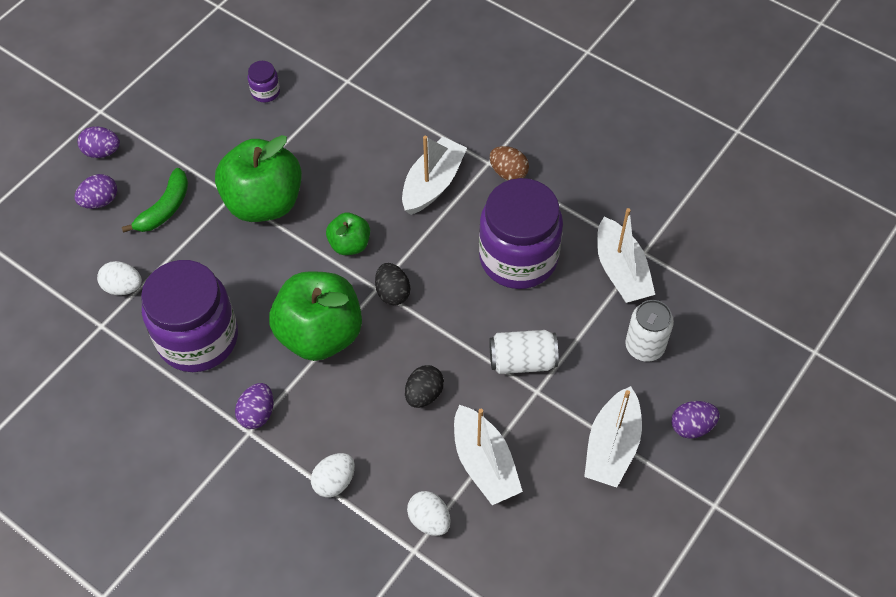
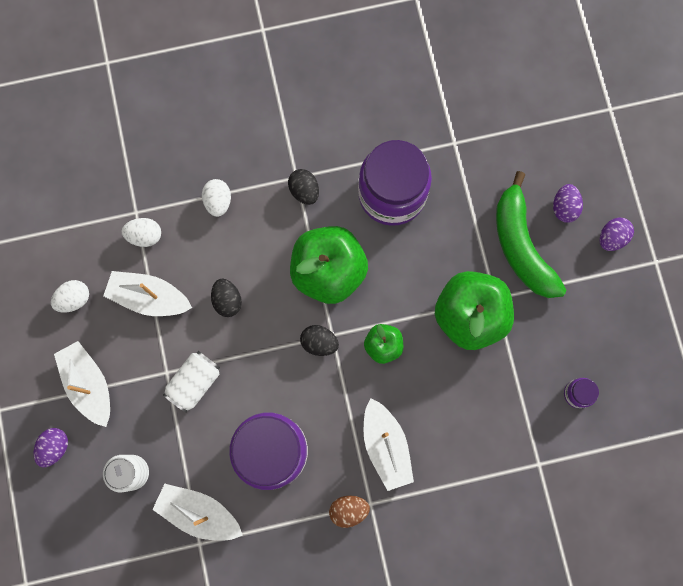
camera: 130 degrees right, 20 degrees up
white egg [97,261,142,295] -> white egg moved to [51,280,89,313]
green banana [122,168,188,233] -> green banana [496,171,567,298], size x1.66
purple egg [235,383,274,429] -> black egg [288,169,319,205]

